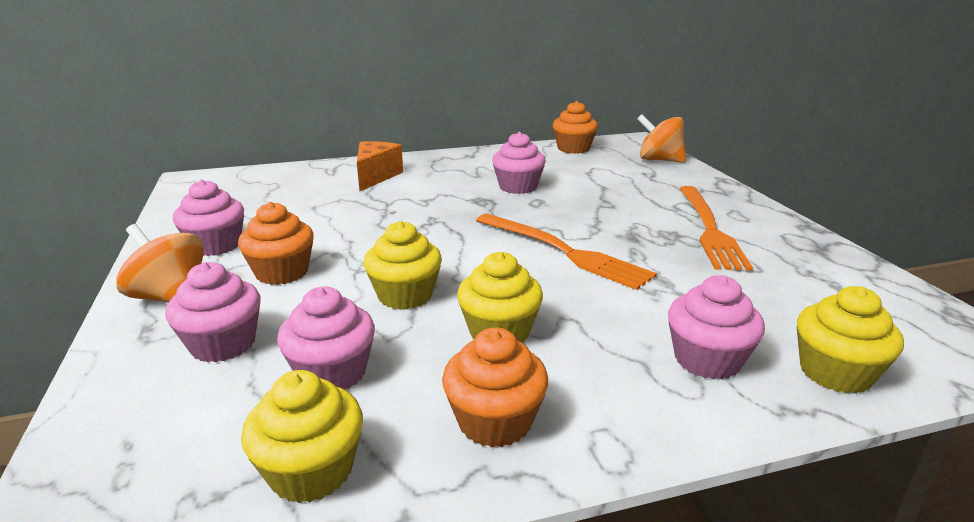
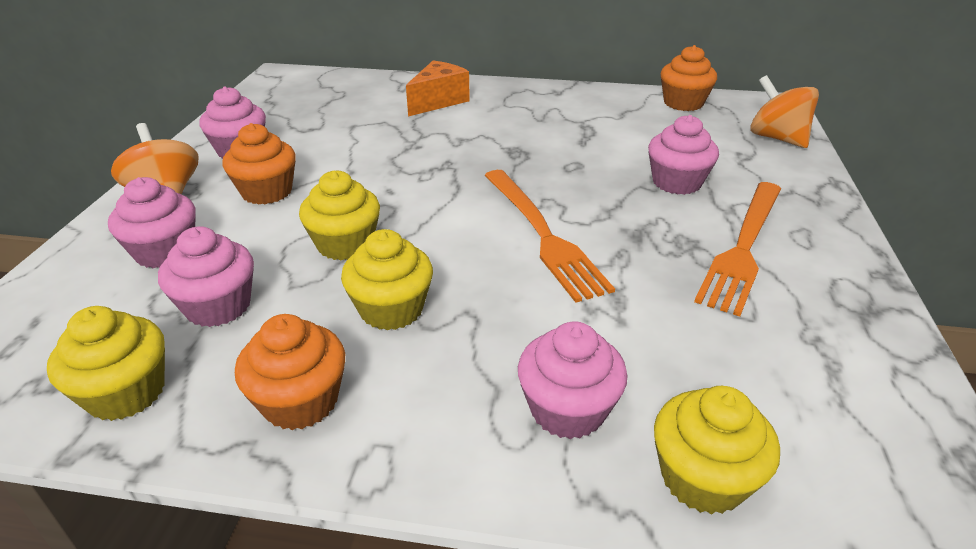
camera: 25 degrees right, 10 degrees up
pink cupcake [492,132,546,194] -> pink cupcake moved to [648,115,719,195]

